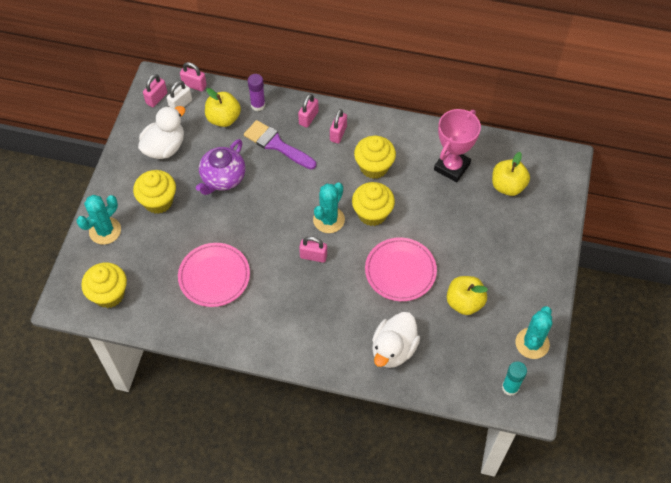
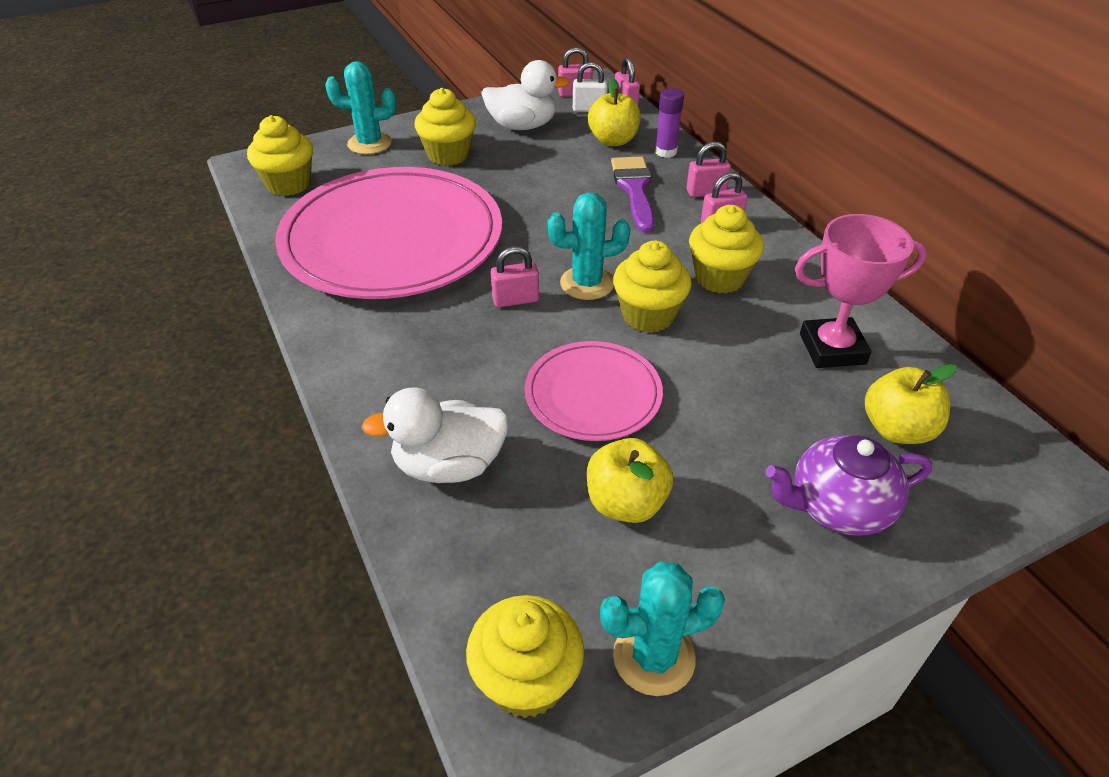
camera: 50 degrees right, 15 degrees down
pink plate [178,243,250,307] -> pink plate [275,167,502,299], size x1.98
purple teapot [196,139,245,195] -> purple teapot moved to [765,435,932,536]
pink padlock [299,236,327,263] -> pink padlock turned 75 degrees counterclockwise [491,246,539,307]
turquoise glue stick [502,362,527,396] -> yellow cupcake [466,595,584,718]

